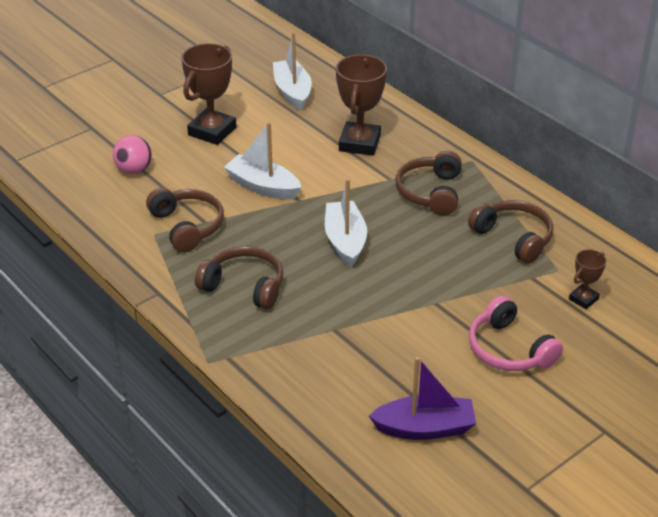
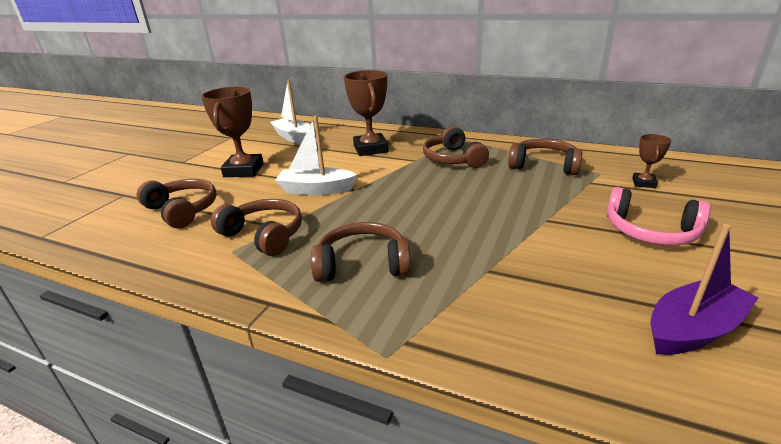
camera: 25 degrees left, 10 degrees down
pink ball [113,135,152,174] -> brown headphones [136,179,217,228]
white boat [325,178,367,267] -> none

